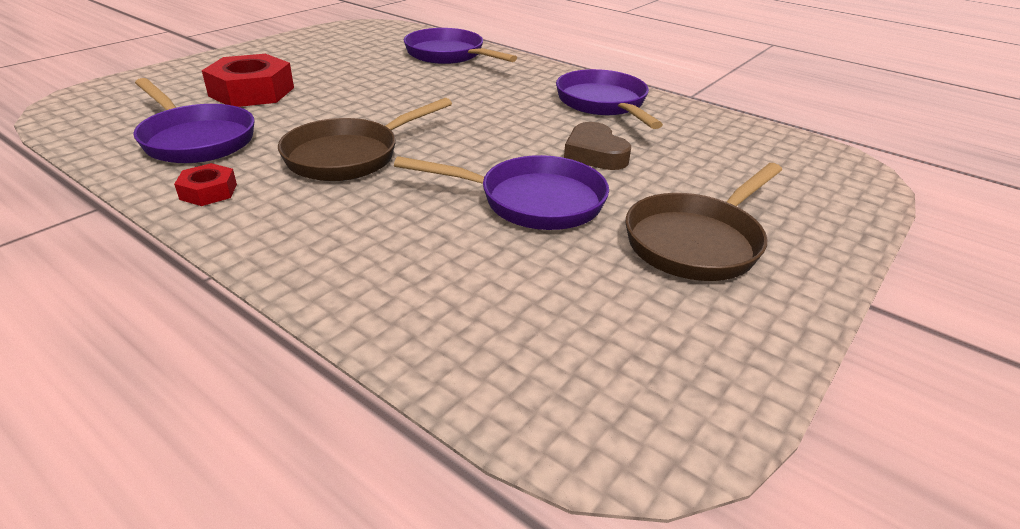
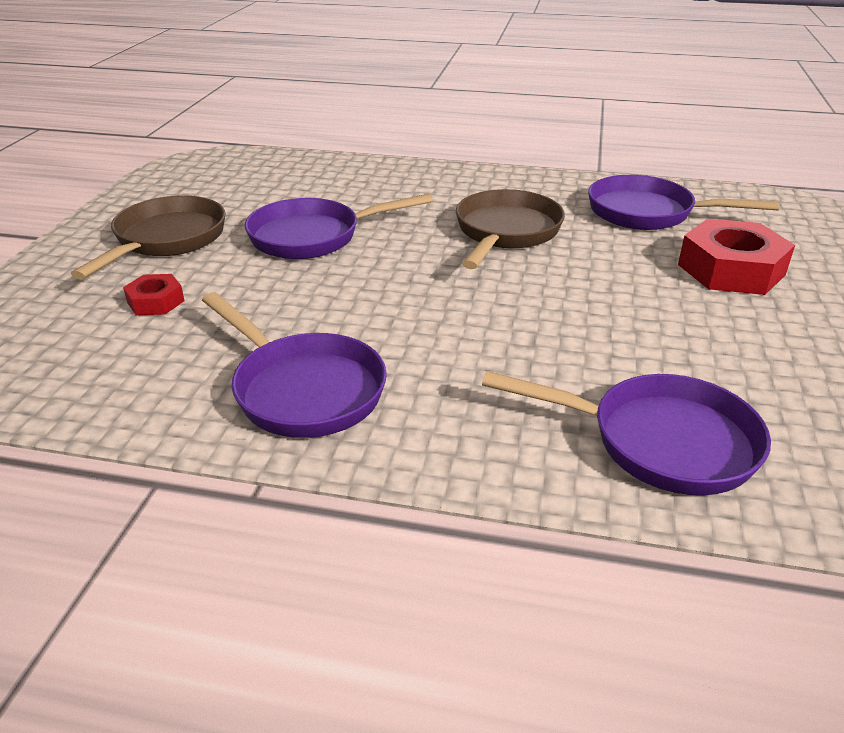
camera: 155 degrees right, 0 degrees up
red nut [174,163,237,206] -> red nut moved to [123,274,185,316]
brown heart [564,122,631,170] -> none

